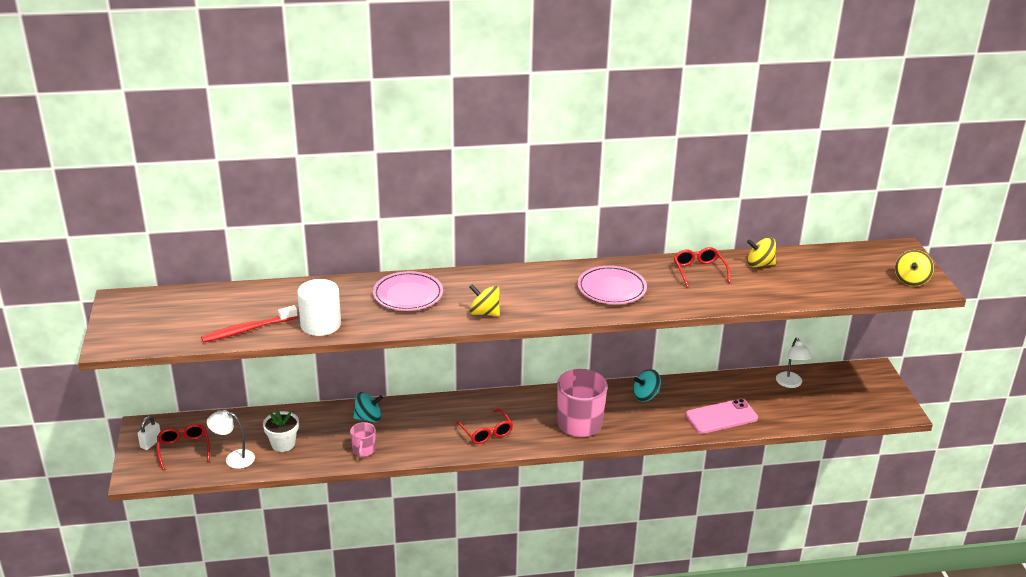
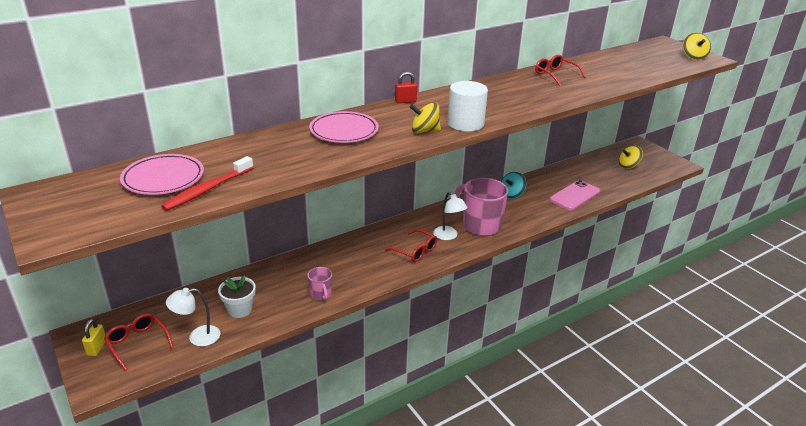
camera: 25 degrees left, 0 degrees up
white padlock [138,416,161,450] -> yellow padlock [82,319,106,356]
white cylinder [297,279,341,336] -> white cylinder moved to [447,81,488,132]
turquoise spinning top [353,392,383,422] -> none
pink plate [578,266,647,304] -> pink plate moved to [120,154,204,195]
yellow spinning top [747,237,776,267] -> yellow spinning top moved to [619,146,643,169]
white lamp [776,337,812,388] -> white lamp moved to [433,192,468,240]
none -> red padlock [395,72,417,103]

